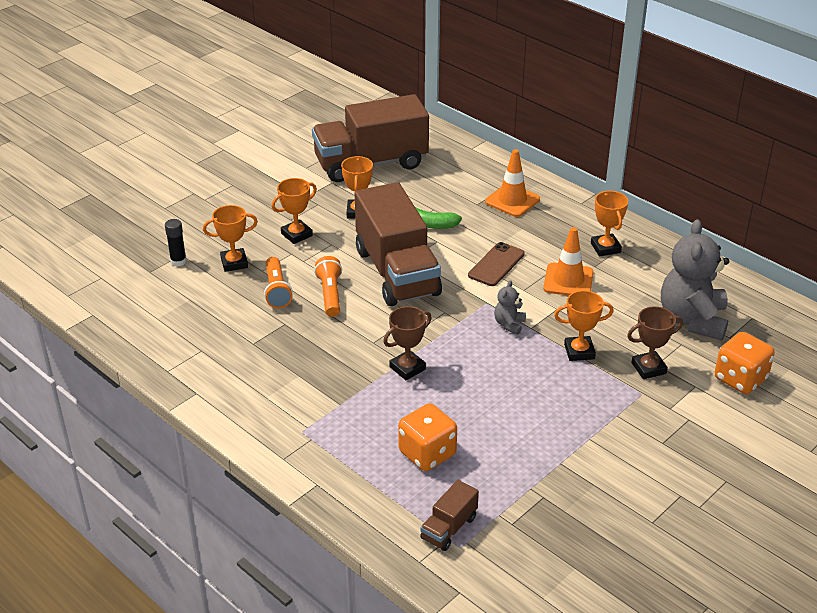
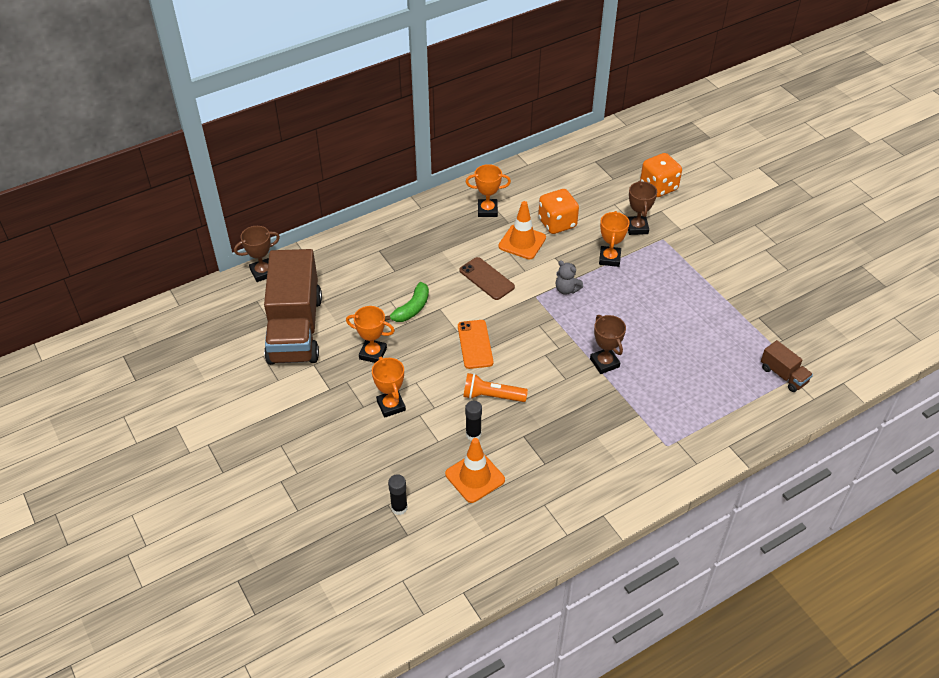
camera: 75 degrees left, 10 degrees up
orange trophy [203,205,258,272] -> none
orange flashlight [264,257,293,308] -> black glue stick [465,401,482,440]
brown truck [355,182,442,306] -> orange phone [458,320,493,369]
orange dice [398,403,457,471] -> orange dice moved to [538,189,579,234]
orange traffic cone [485,149,540,217] -> orange traffic cone moved to [445,438,505,503]
grey teddy bear [661,219,729,340] -> none
none -> brown trophy [234,226,280,282]

